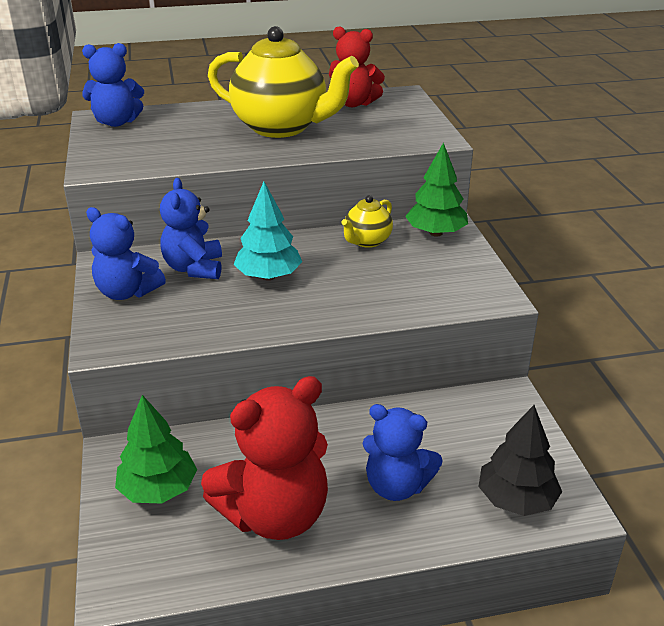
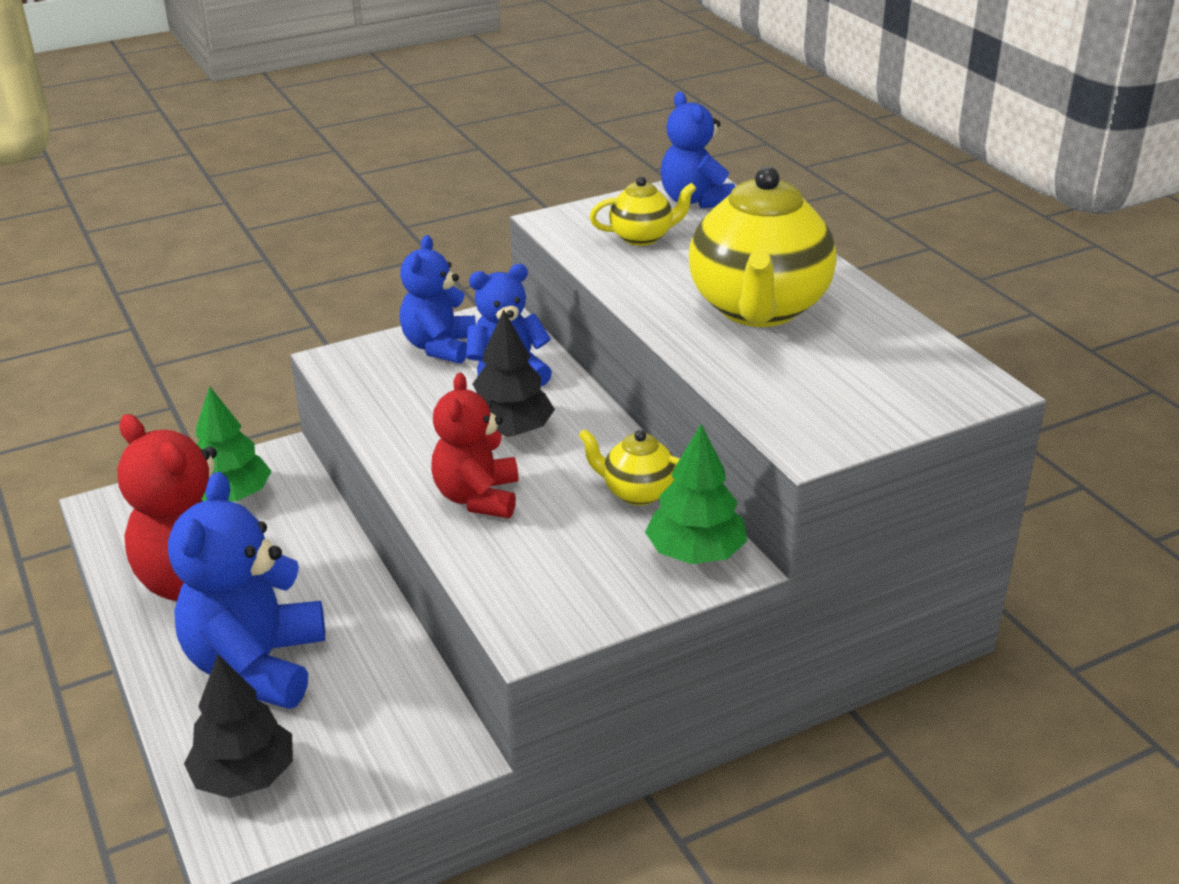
camera: 75 degrees right, 0 degrees up
turquoise tree [233,182,302,280] -> black tree [473,310,555,437]
red teddy bear [329,26,385,107] -> red teddy bear moved to [431,373,519,518]
blue teddy bear [363,404,443,501] -> blue teddy bear [168,472,325,709], size x1.54
none -> yellow teapot [590,176,697,246]

